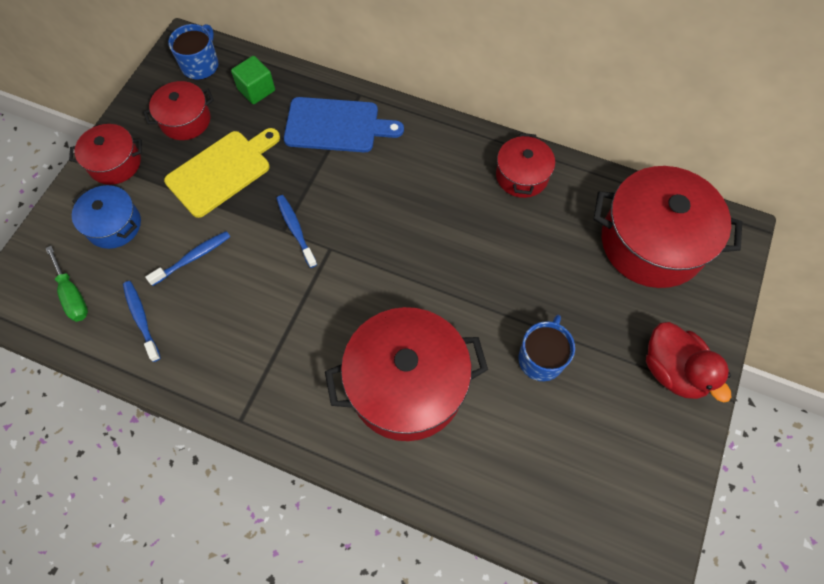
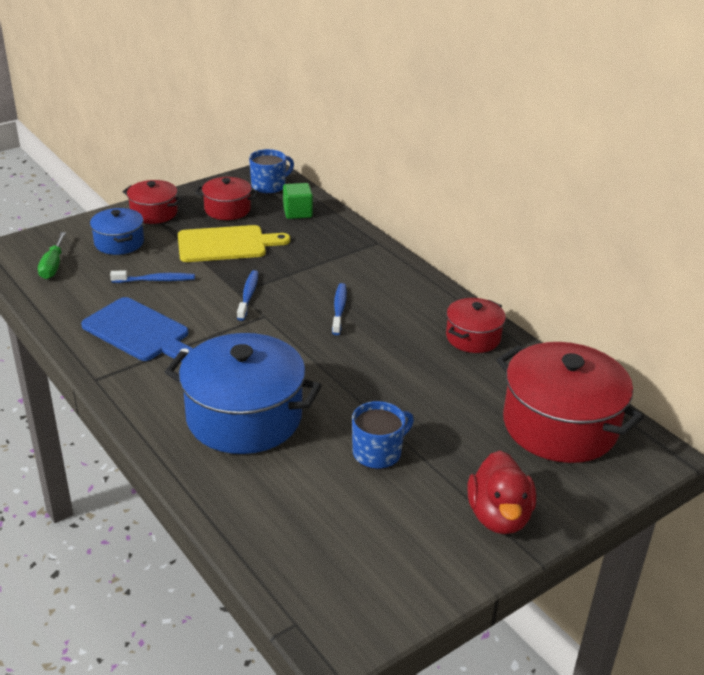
camera: 30 degrees right, 30 degrees down
blue toothbrush [123,281,161,362] -> blue toothbrush moved to [332,283,347,335]
blue cutting board [284,97,404,152] -> blue cutting board moved to [81,297,193,362]
red pot [325,307,488,441] -> blue pot [165,333,322,454]

